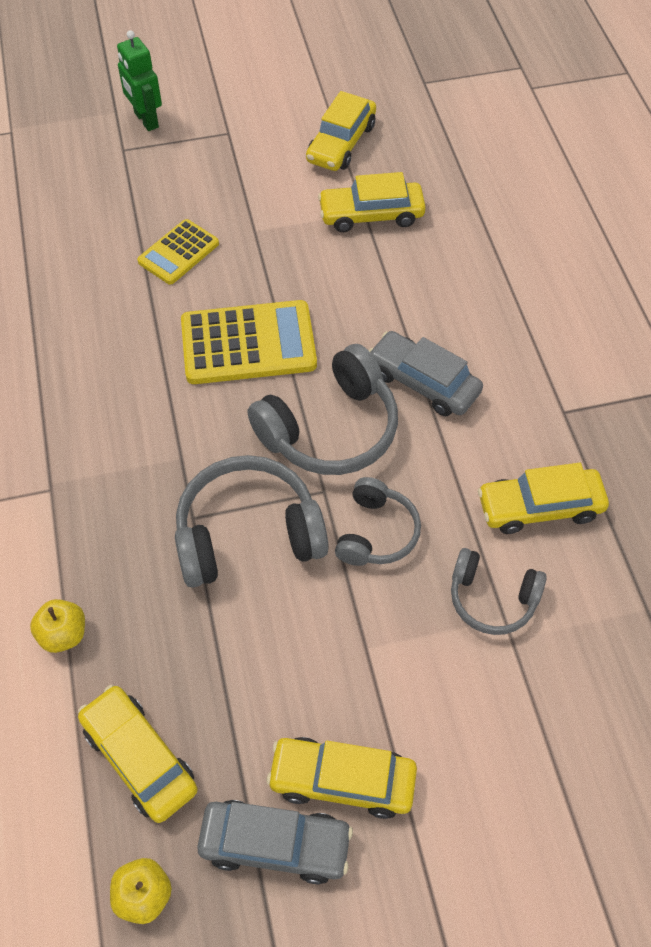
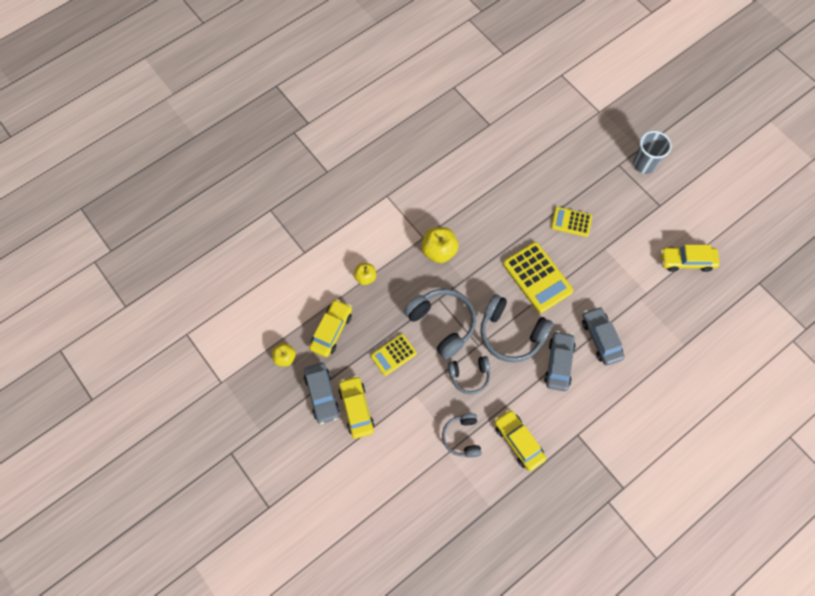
camera: 65 degrees right, 10 degrees up
green robot [117,30,162,131] -> grey cup [633,131,672,174]
yellow car [318,172,426,232] -> none
none -> yellow calculator [371,334,417,376]
none -> yellow apple [421,227,459,263]
none -> grey car [582,306,624,365]

